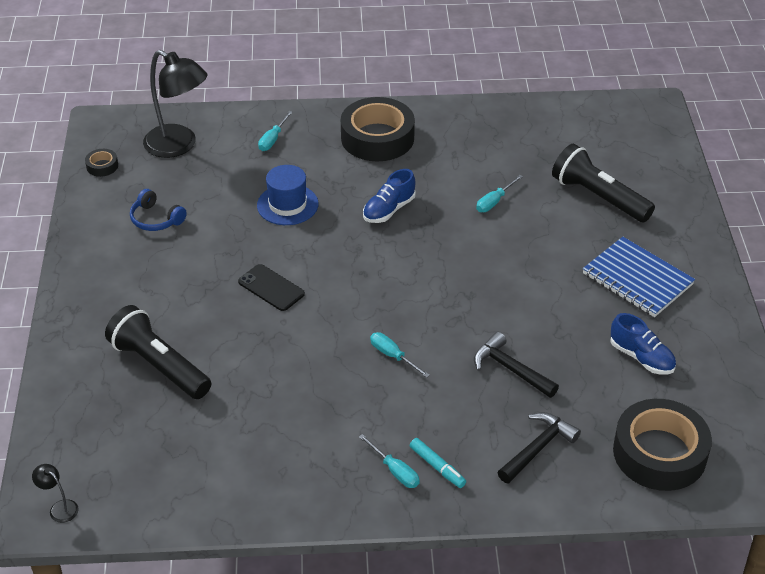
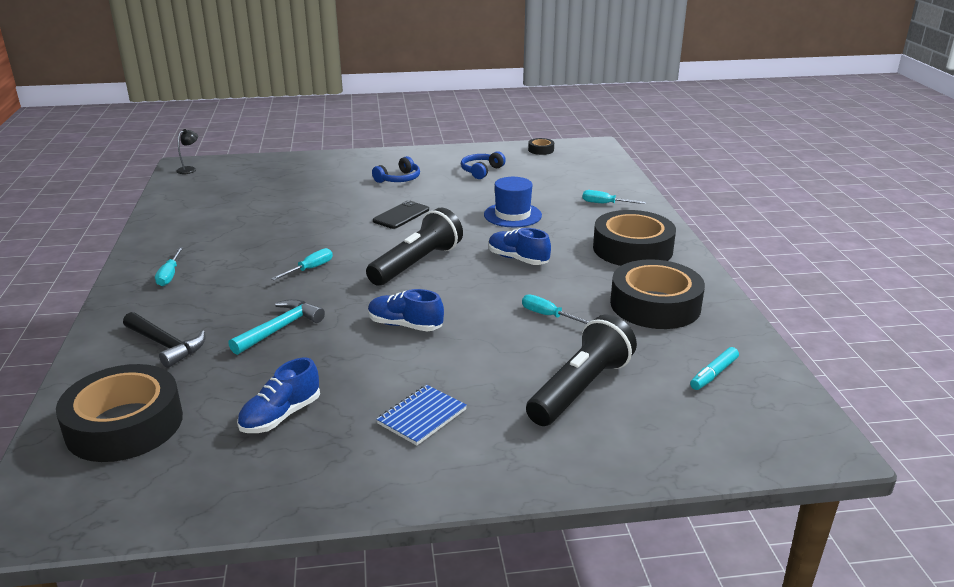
camera: 85 degrees right, 15 degrees down
black flashlight [105,305,211,399] -> black flashlight moved to [366,208,463,286]
black lamp [143,50,208,158] -> none
turquoise screwdriver [359,434,420,488] -> turquoise screwdriver turned 45 degrees counterclockwise [155,247,183,286]
turquoise marker [410,438,466,488] -> turquoise marker moved to [690,347,739,390]
black hammer [474,332,559,398] -> turquoise hammer [228,299,325,355]
blue notebook [583,237,695,317] -> blue notebook [376,385,467,446], size x0.62
none -> blue shoe [368,289,444,331]
none -> blue headphones [372,156,420,183]
none -> black tape [610,259,705,329]

